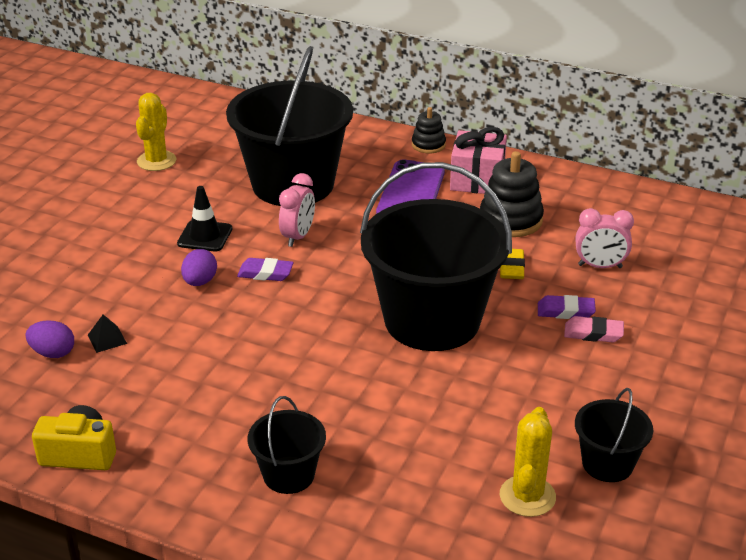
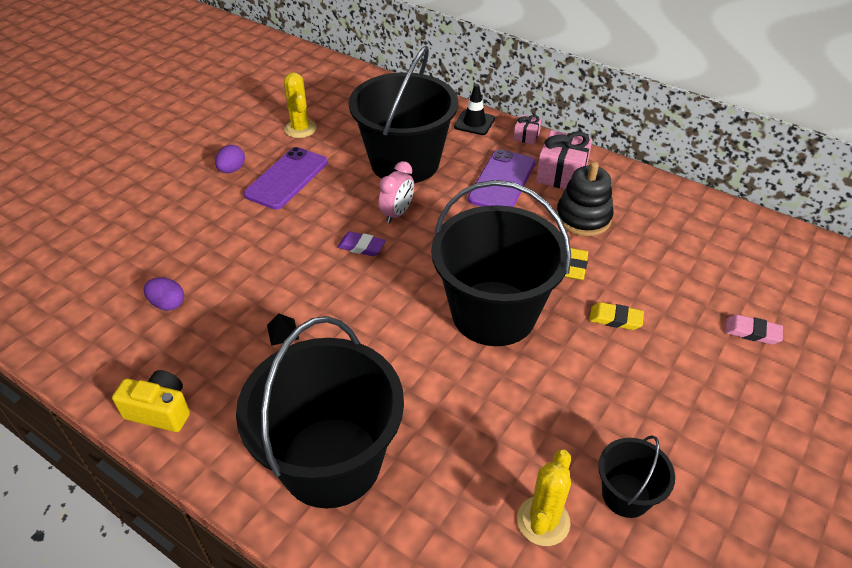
camera: 10 degrees right, 10 degrees up
black pyramid [88,314,127,353] -> black pyramid moved to [267,314,299,346]
yellow cactus [136,93,177,171] -> yellow cactus turned 45 degrees counterclockwise [284,72,317,138]
black traffic cone [177,186,232,251] -> black traffic cone moved to [454,84,495,135]
purple egg [181,249,217,286] -> purple egg moved to [215,145,245,173]
black bucket [248,396,326,494] -> black bucket [236,316,404,509], size x2.17
black stacking toy [412,107,446,154] -> pink gift [514,115,541,145]
purple eraser [538,295,596,319] -> yellow eraser [589,302,644,330]
pink eraser [564,316,624,342] -> pink eraser moved to [725,315,783,345]
pink clock [576,208,634,268] -> none
none -> purple phone [243,147,328,210]

